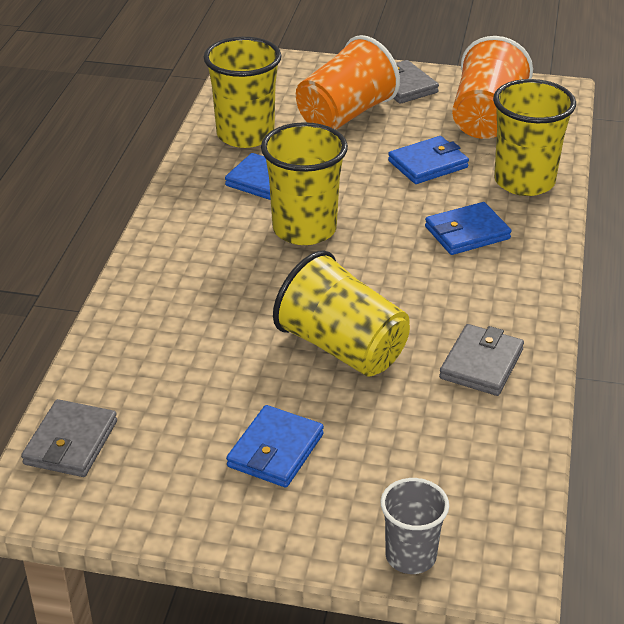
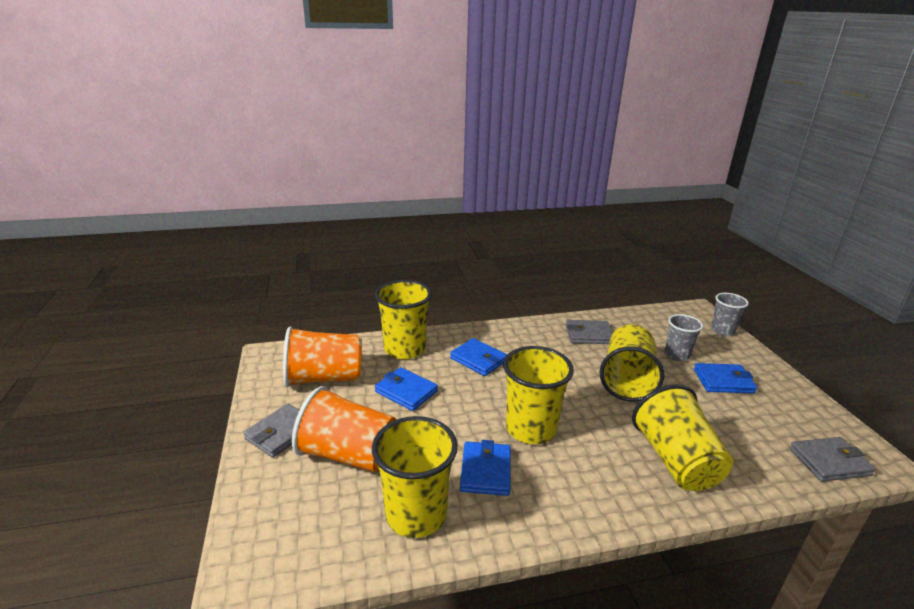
camera: 115 degrees left, 10 degrees down
none -> yellow cup [632,384,733,491]
none -> grey cup [665,314,703,361]

